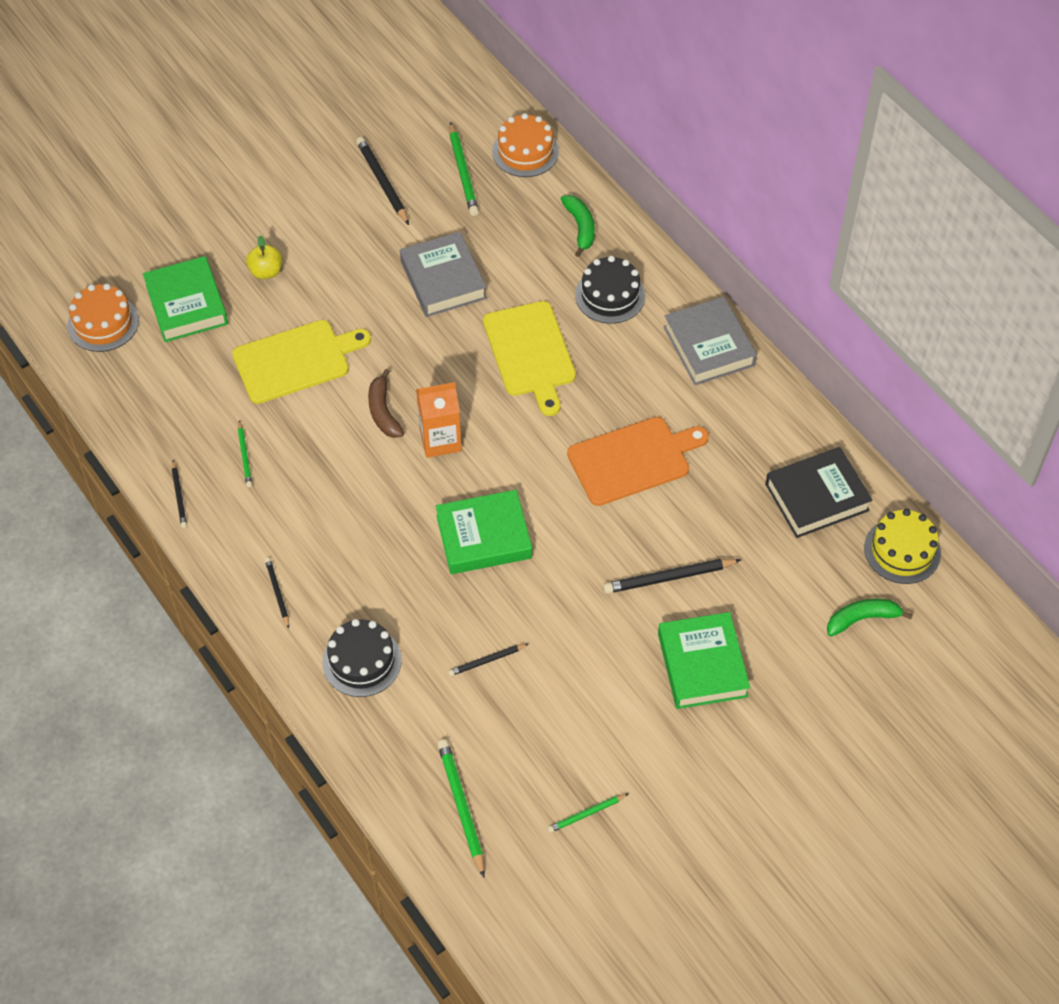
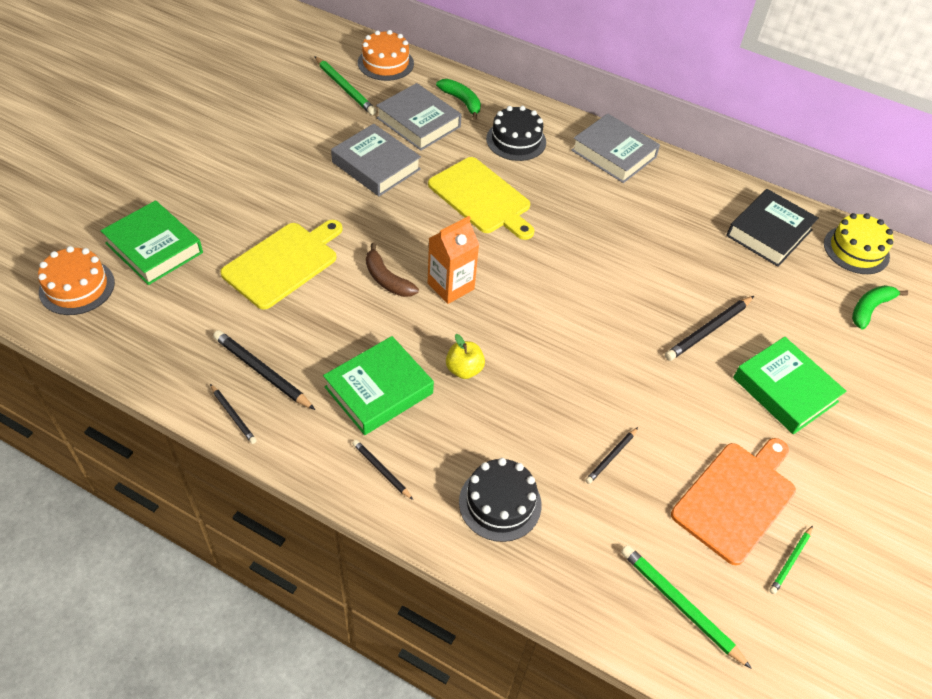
camera: 30 degrees left, 5 degrees down
green pencil [238,421,252,487] -> none
yellow apple [246,235,283,279] -> yellow apple moved to [446,334,485,379]
black pencil [356,137,409,225] -> black pencil moved to [213,330,315,410]
green book [436,490,532,574] -> green book moved to [323,336,434,435]
orange cutting board [567,417,709,506] -> orange cutting board moved to [671,438,796,565]
none -> grey book [376,83,462,151]

